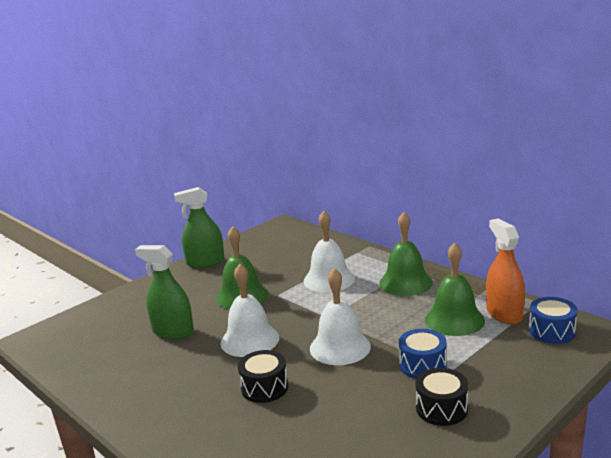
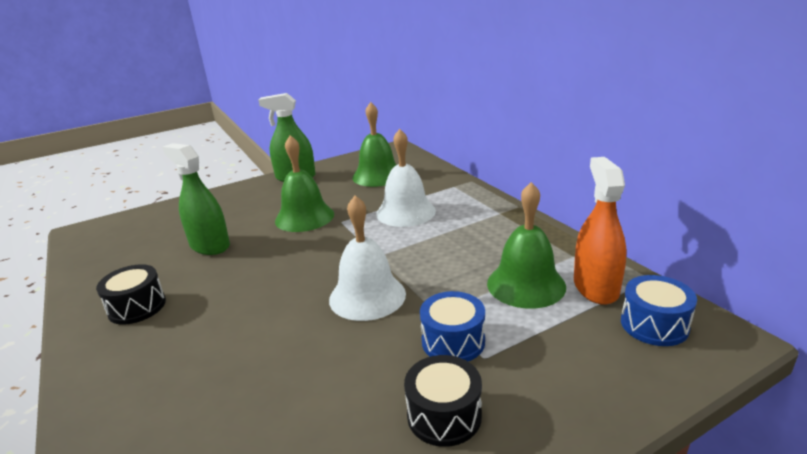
camera: 15 degrees right, 5 degrees up
white bell [221,264,279,357] -> none
black drum [238,350,288,403] -> black drum moved to [96,264,166,325]
green bell [379,212,433,296] -> green bell moved to [352,102,396,187]

